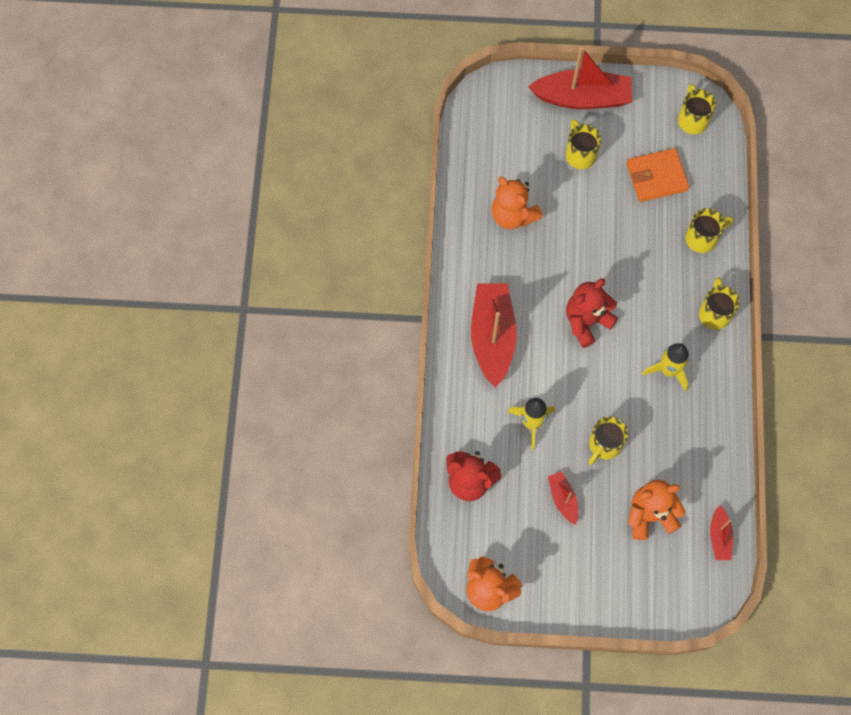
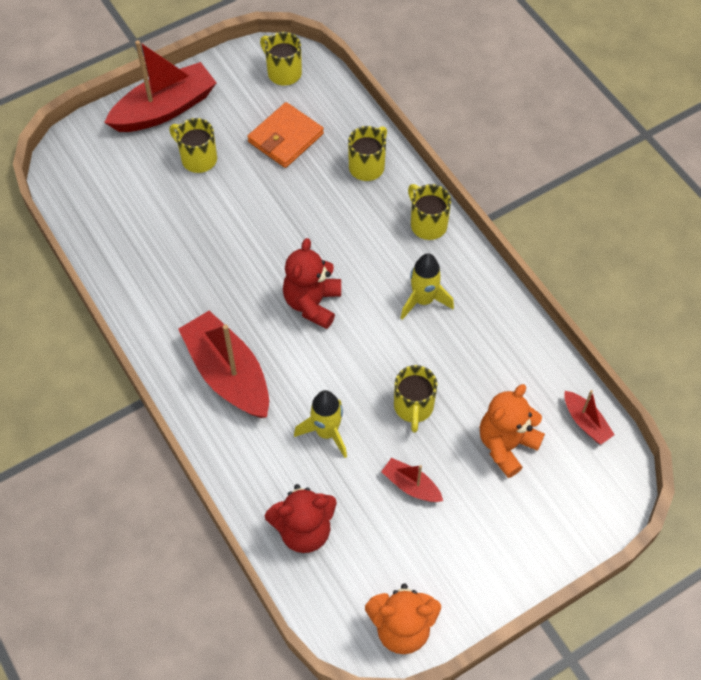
camera: 35 degrees left, 10 degrees down
orange teddy bear [492,177,543,229] -> none

